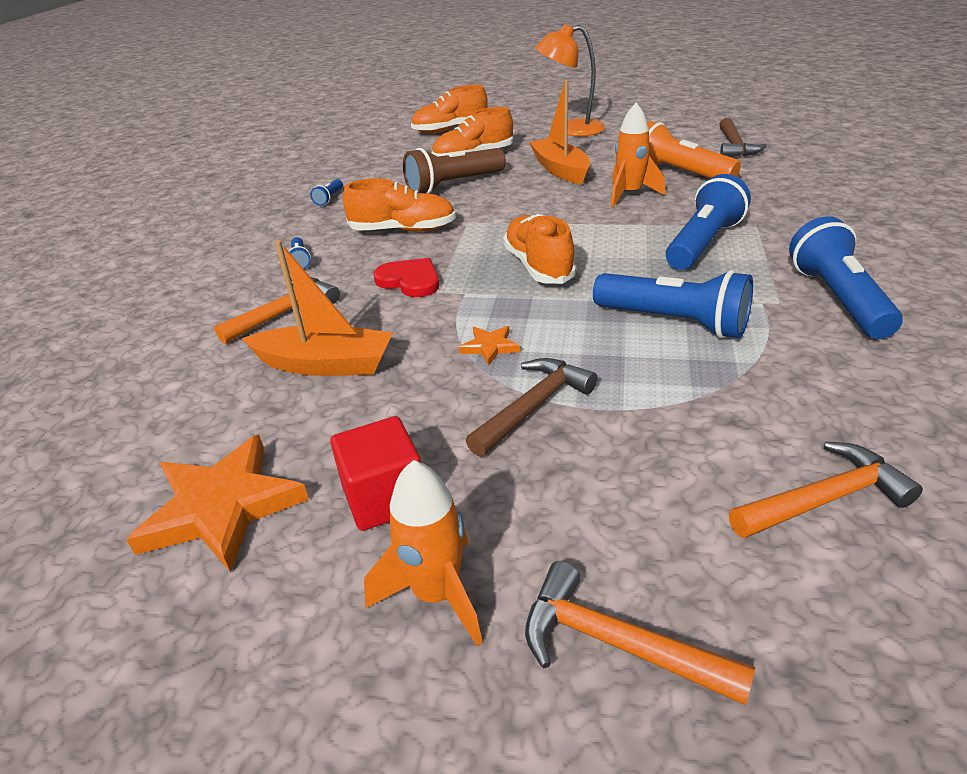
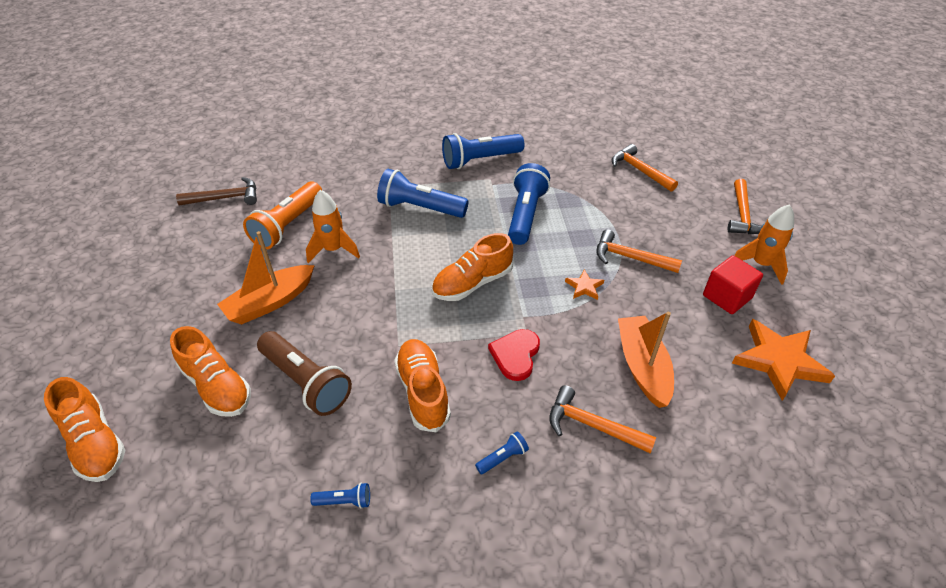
camera: 110 degrees left, 10 degrees up
brown hammer [466,358,597,457] -> orange hammer [596,229,682,273]
orange lamp [536,24,605,136] -> none

